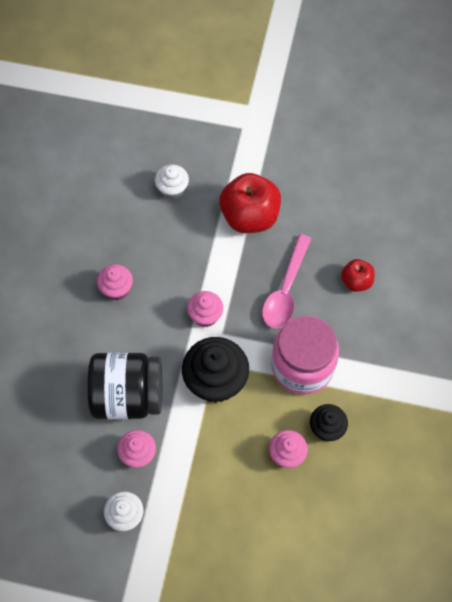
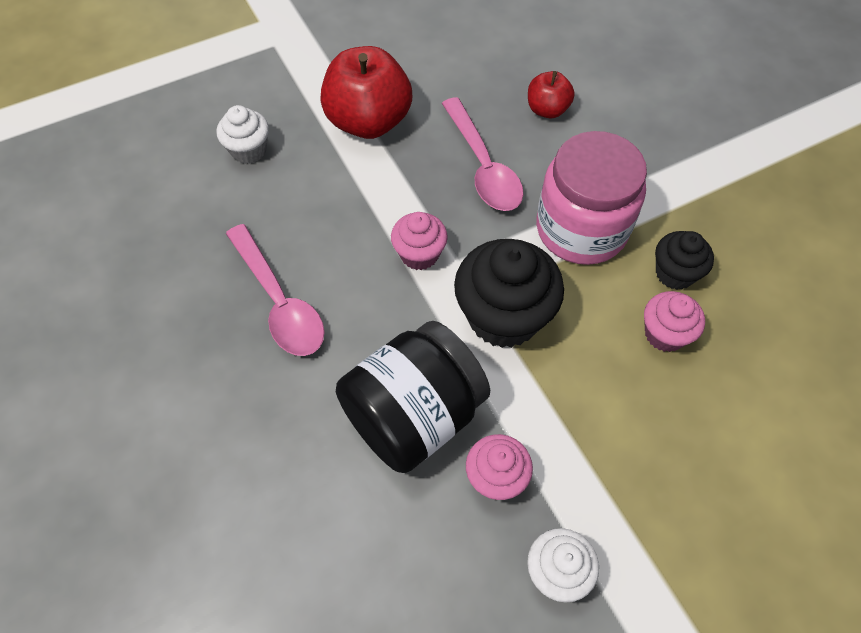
camera: 40 degrees left, 5 degrees down
pink cupcake [97,264,133,300] -> pink spoon [226,224,325,356]

